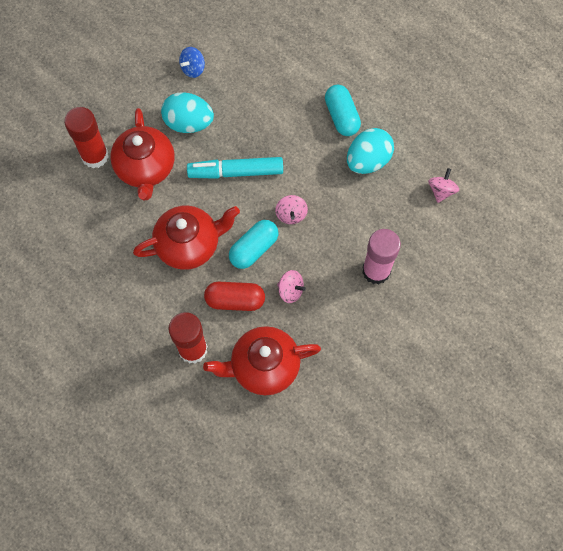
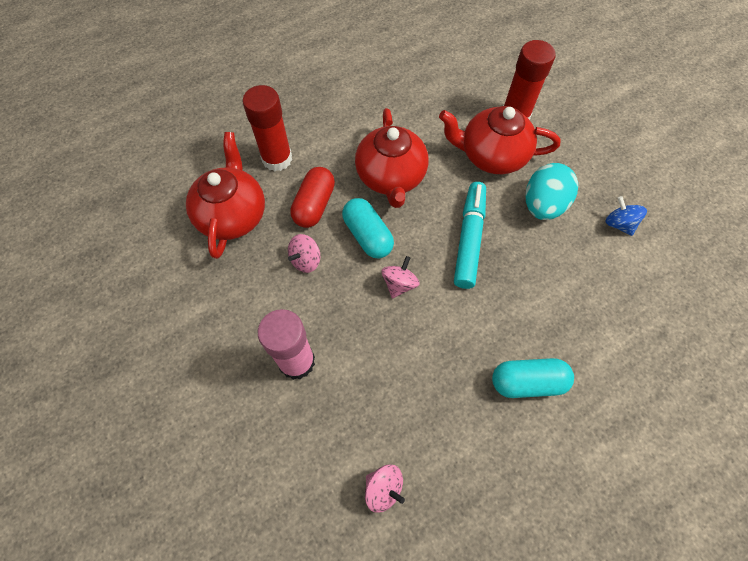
camera: 105 degrees right, 5 degrees down
pink spinning top [275,195,308,224] -> pink spinning top turned 105 degrees clockwise [381,256,420,298]
turquoise egg [347,128,394,174] -> none

